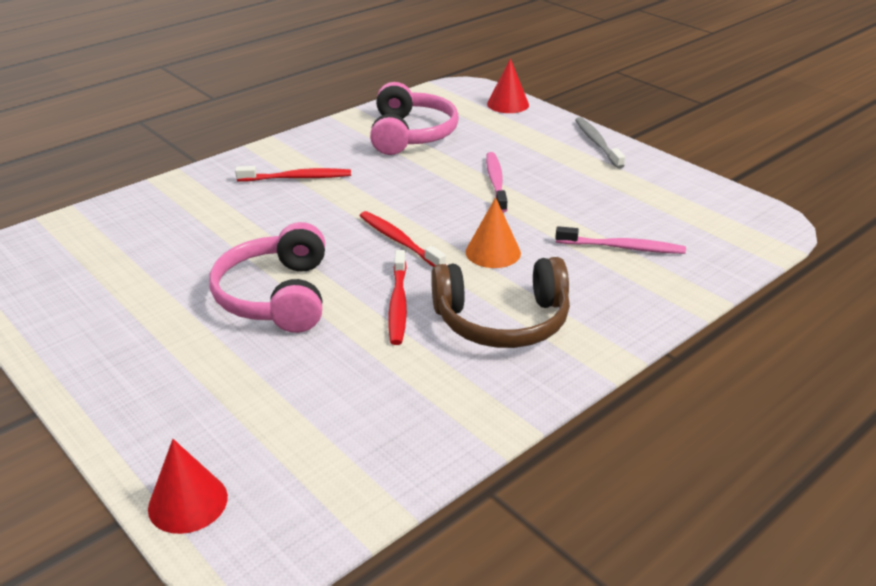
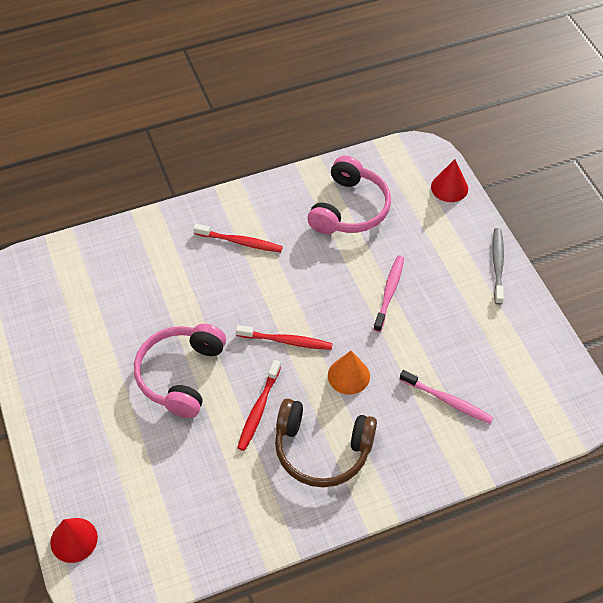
camera: 20 degrees right, 20 degrees up
red toothbrush [360,211,446,267] -> red toothbrush turned 120 degrees clockwise [236,325,333,350]

